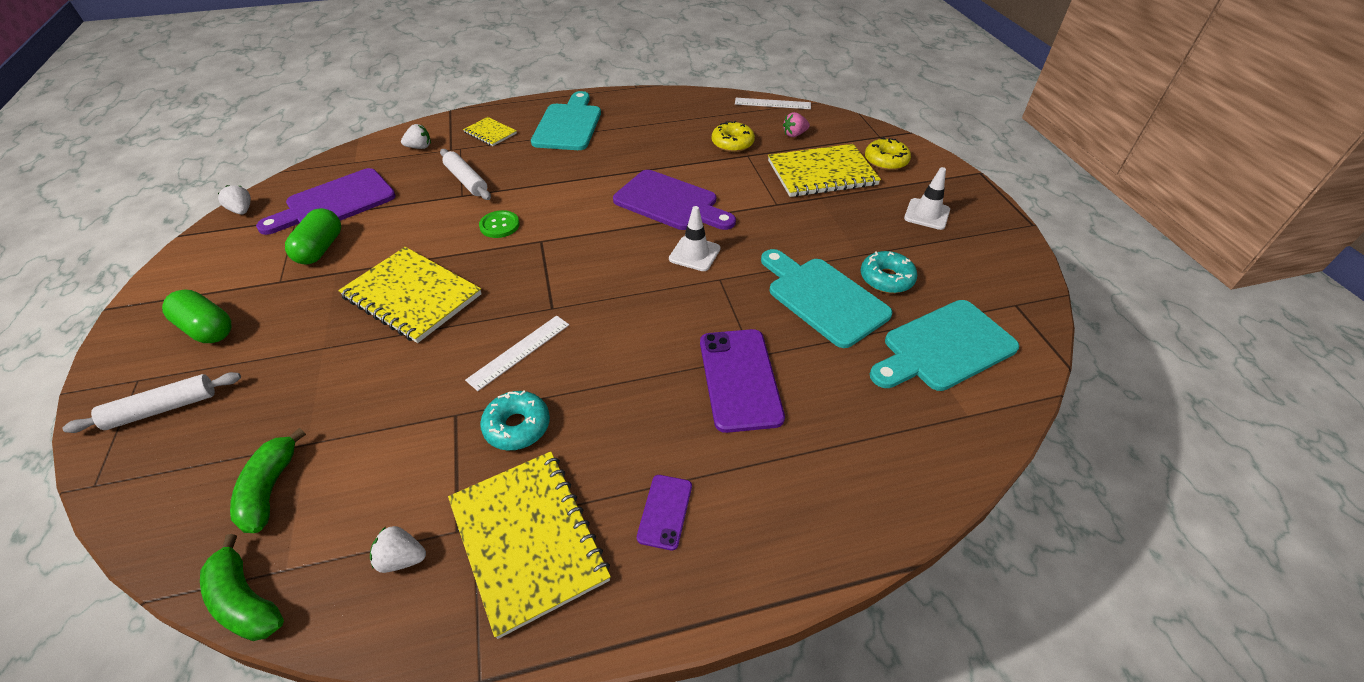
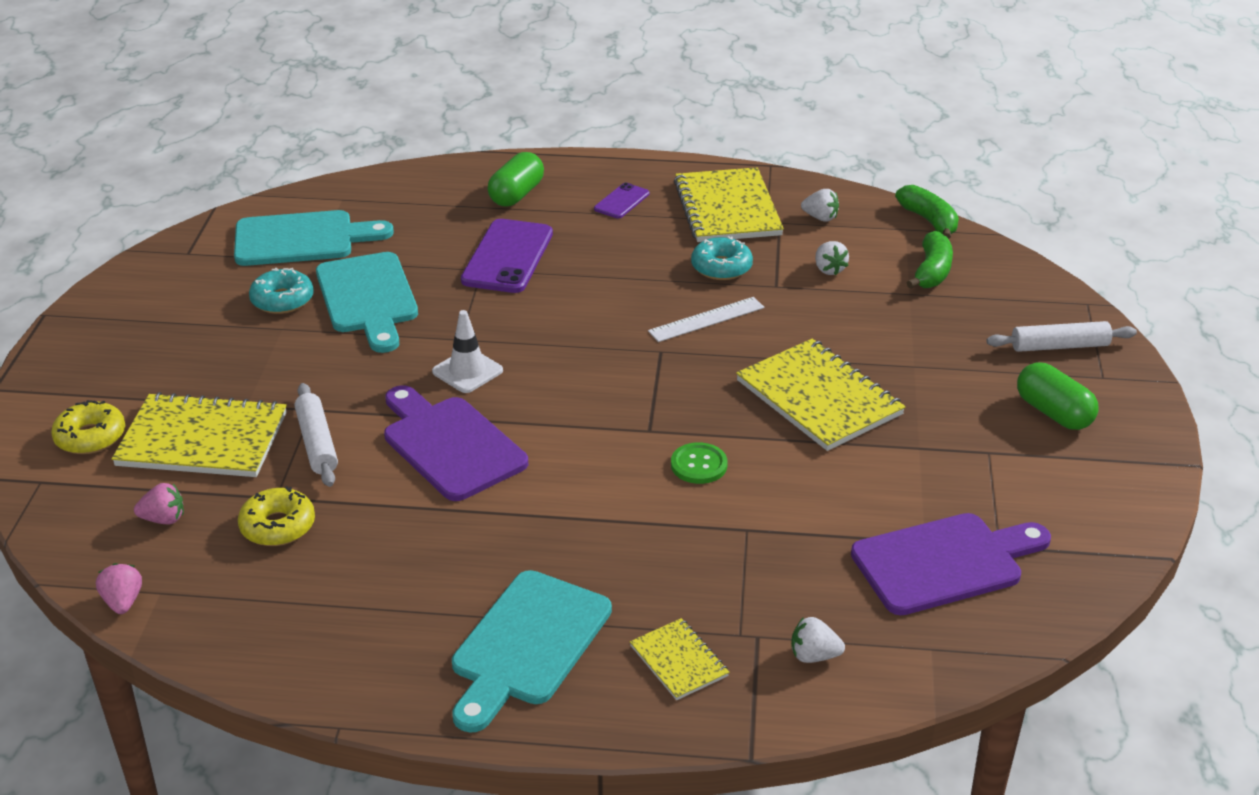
camera: 160 degrees left, 10 degrees down
white strawberry [218,185,251,215] -> white strawberry moved to [815,241,849,275]
green capsule [285,208,341,264] -> green capsule moved to [488,152,544,206]
white rolling pin [440,149,491,200] -> white rolling pin moved to [295,383,338,487]
white ruler [735,98,811,109] -> pink strawberry [96,563,142,614]
white traffic cone [904,167,950,230] -> none

